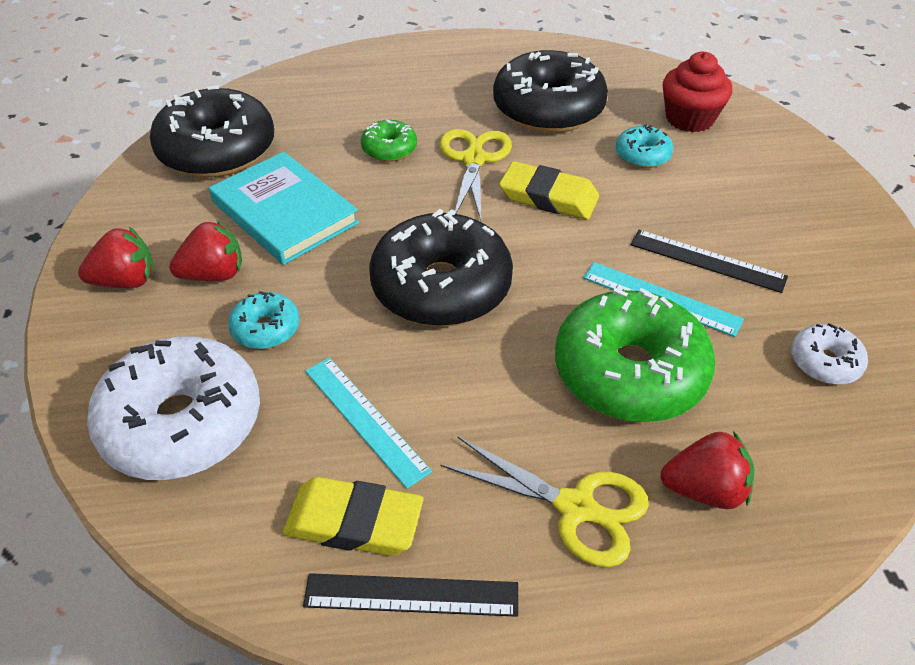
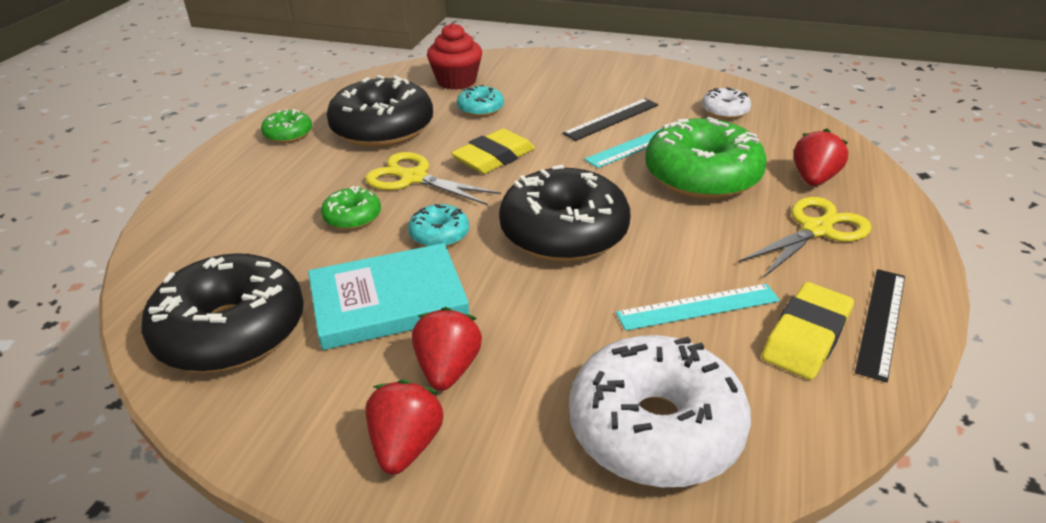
camera: 65 degrees left, 10 degrees down
turquoise donut [228,291,299,349] -> turquoise donut moved to [408,204,469,247]
none -> green donut [261,109,312,143]

